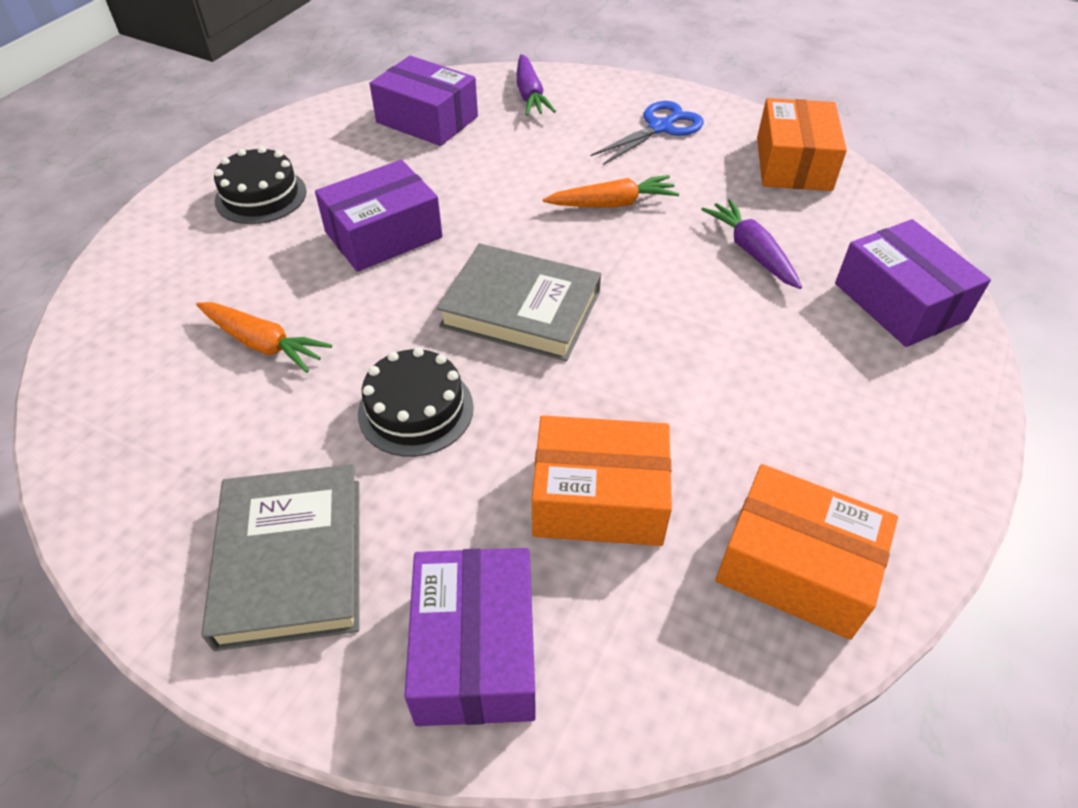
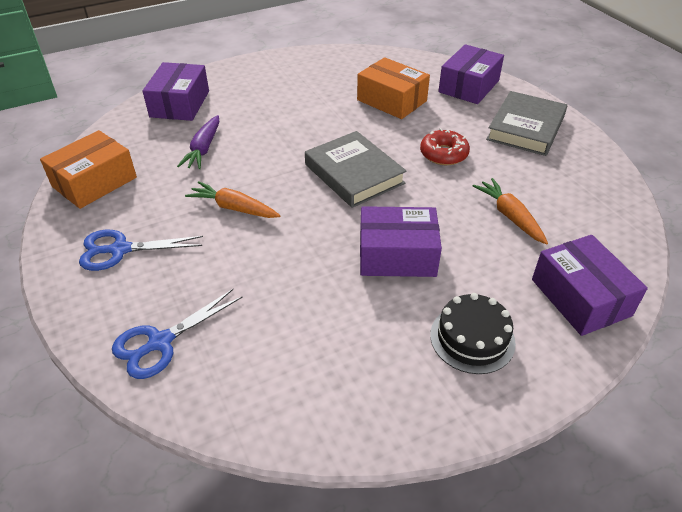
camera: 145 degrees left, 5 degrees down
black cake [358,347,474,457] -> red donut [420,128,470,165]
purple box [369,56,478,146] -> purple box moved to [532,235,648,336]
purple carrot [517,54,556,116] -> blue scissors [112,289,242,379]
orange box [715,464,898,640] -> none

